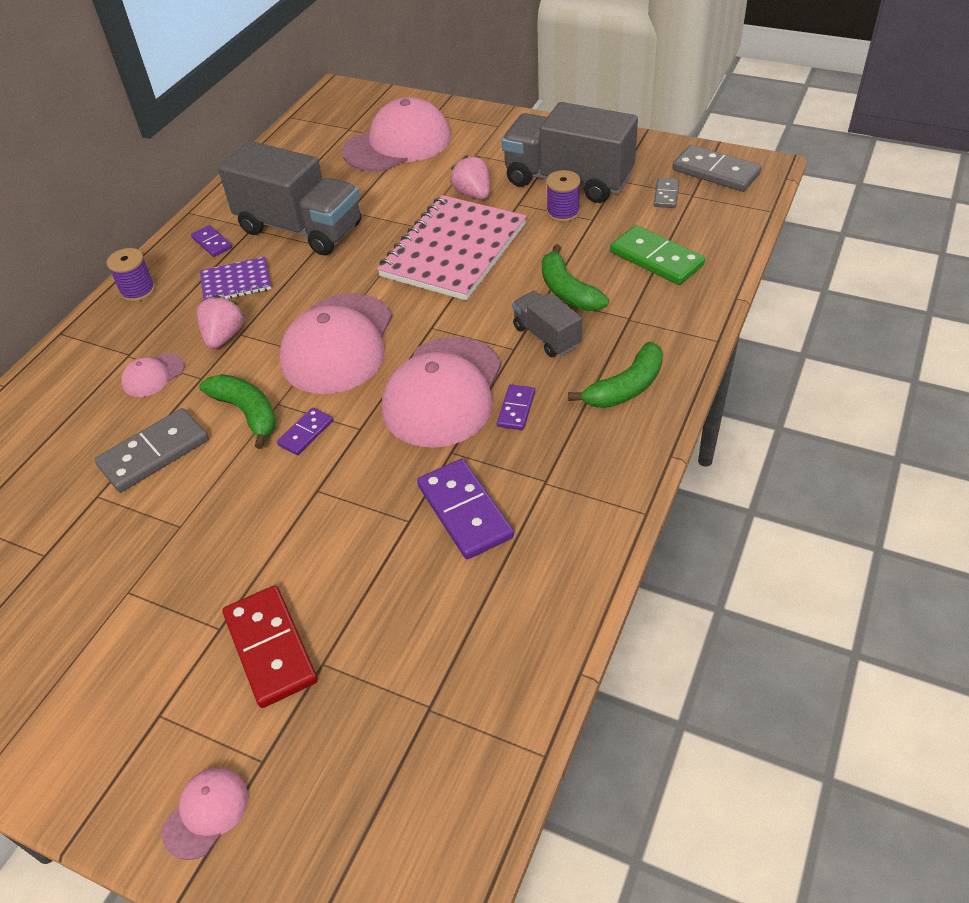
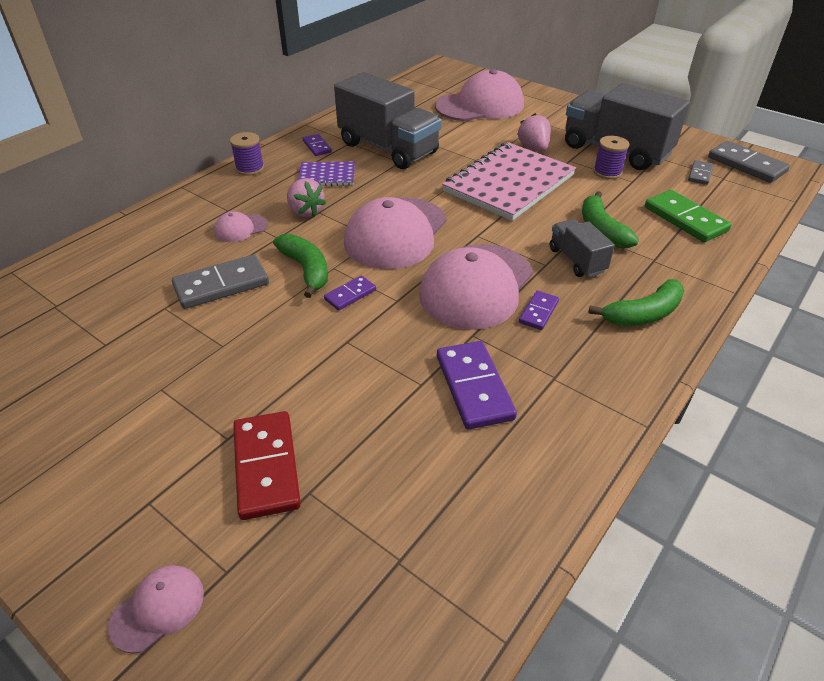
camera: 10 degrees right, 5 degrees down
pink strawberry [197,295,244,349] -> pink strawberry turned 120 degrees clockwise [287,178,326,217]

